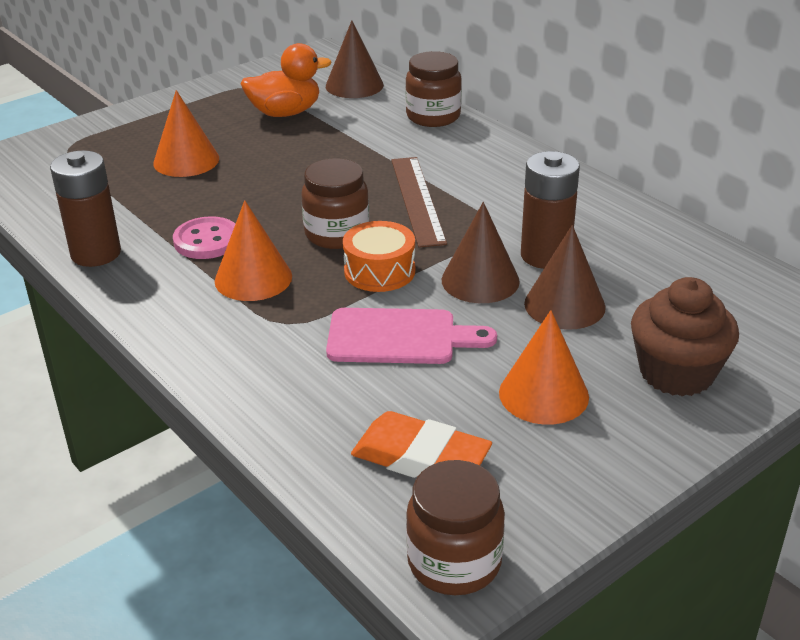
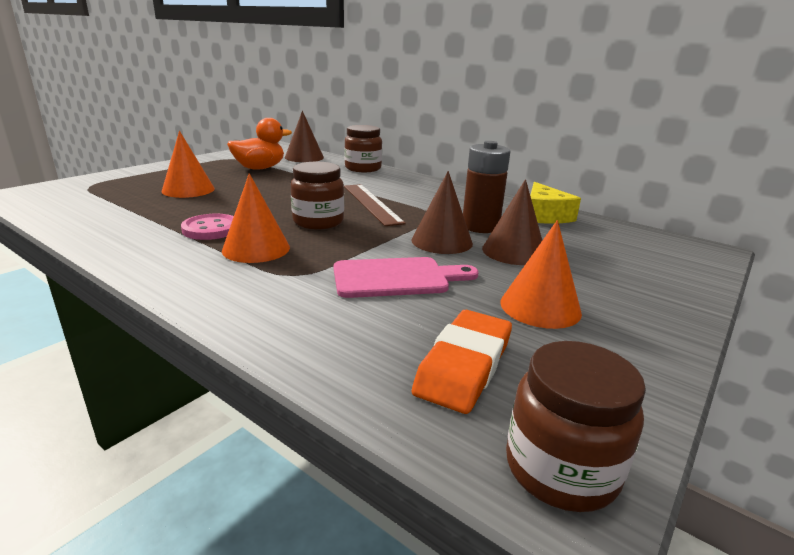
camera: 15 degrees left, 10 degrees down
brown battery [50,150,121,267] -> none
orange drum [343,221,415,292] -> none
orange eraser [351,411,492,478] -> orange eraser turned 75 degrees counterclockwise [412,310,512,414]
brown cupcake [631,277,739,396] -> none
none -> yellow cheese [530,182,581,224]

